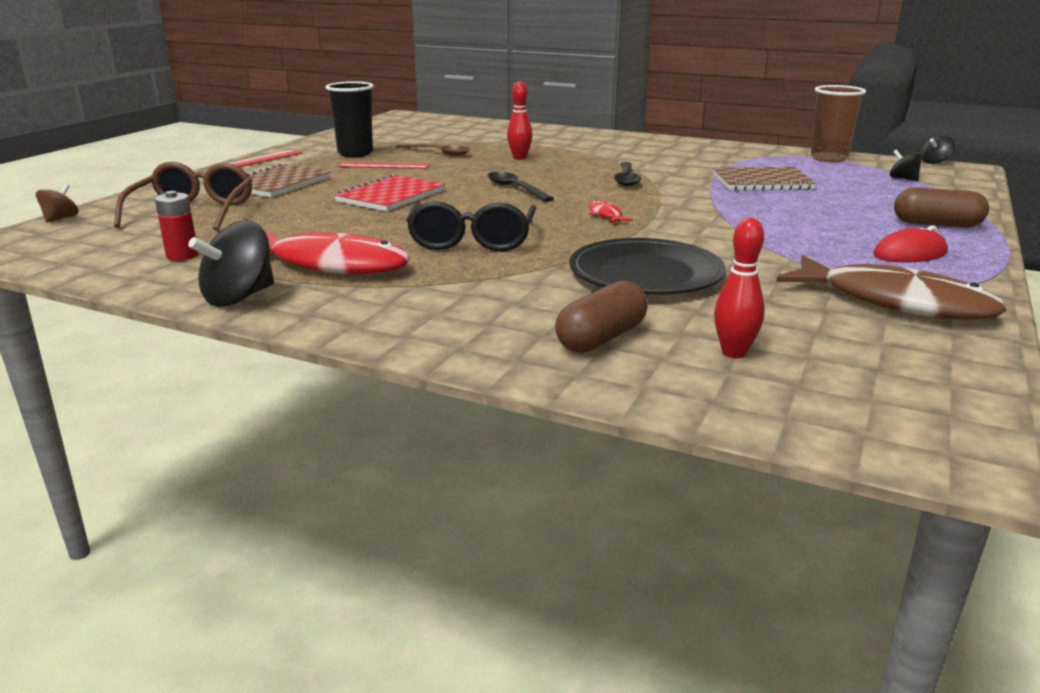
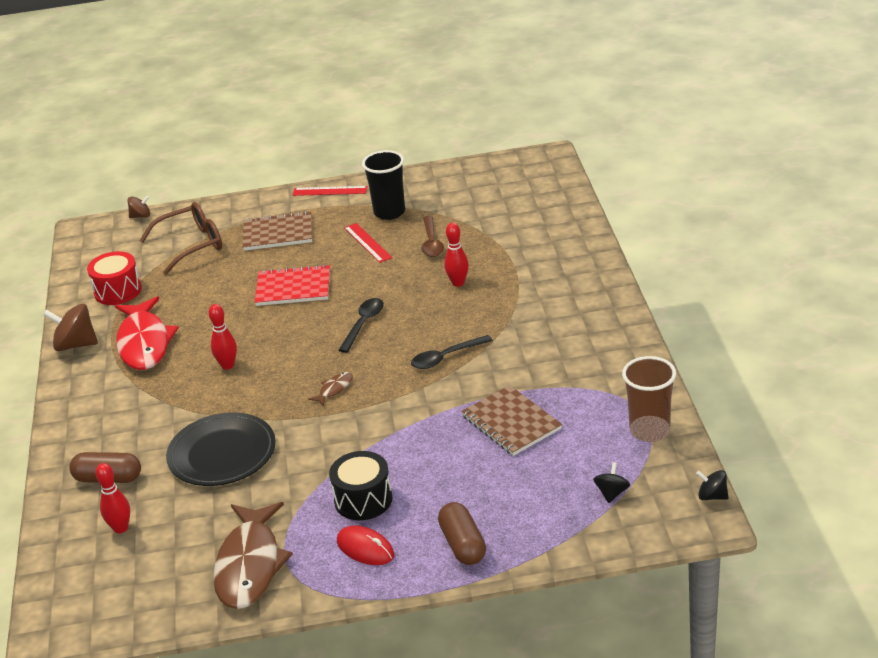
camera: 60 degrees right, 10 degrees up
red battery [155,191,199,261] -> red drum [87,251,142,305]
black spinning top [188,220,274,307] -> brown spinning top [43,304,98,351]
black glasses [406,201,536,252] -> red bowling pin [209,304,237,370]
red fish [589,200,633,223] -> brown fish [308,372,353,406]
none -> black drum [329,451,392,520]

